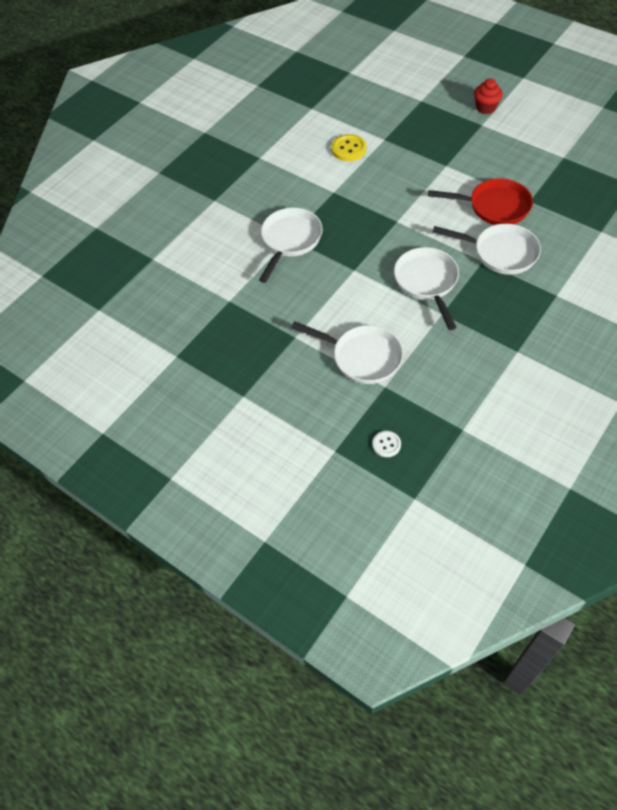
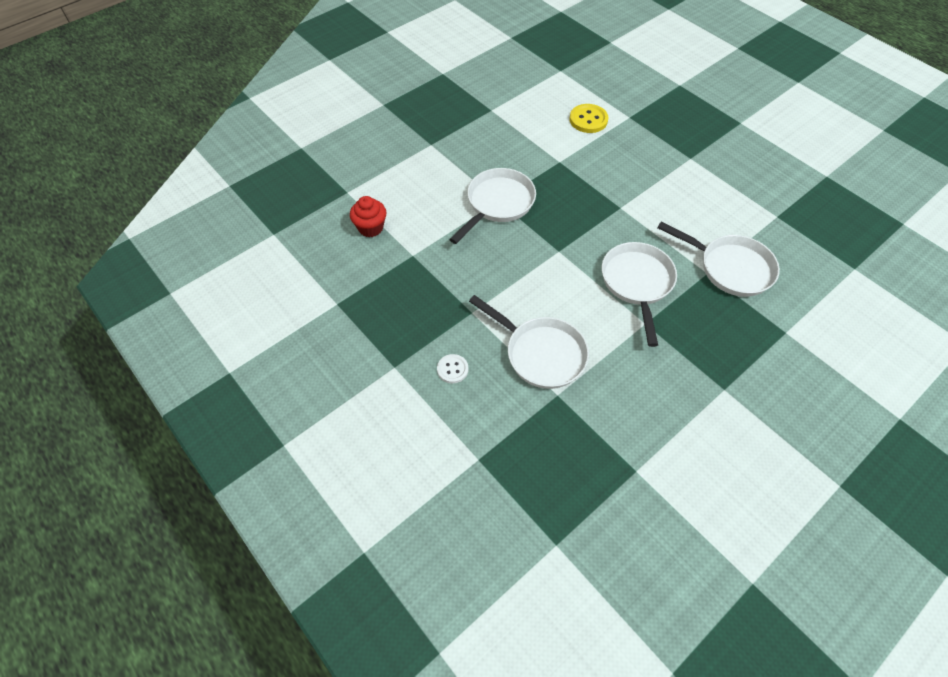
camera: 10 degrees right, 0 degrees up
white button [372,431,401,457] -> white button moved to [437,354,468,383]
red pan [428,178,533,225] -> none
red cupcake [474,78,503,114] -> red cupcake moved to [350,196,386,237]

